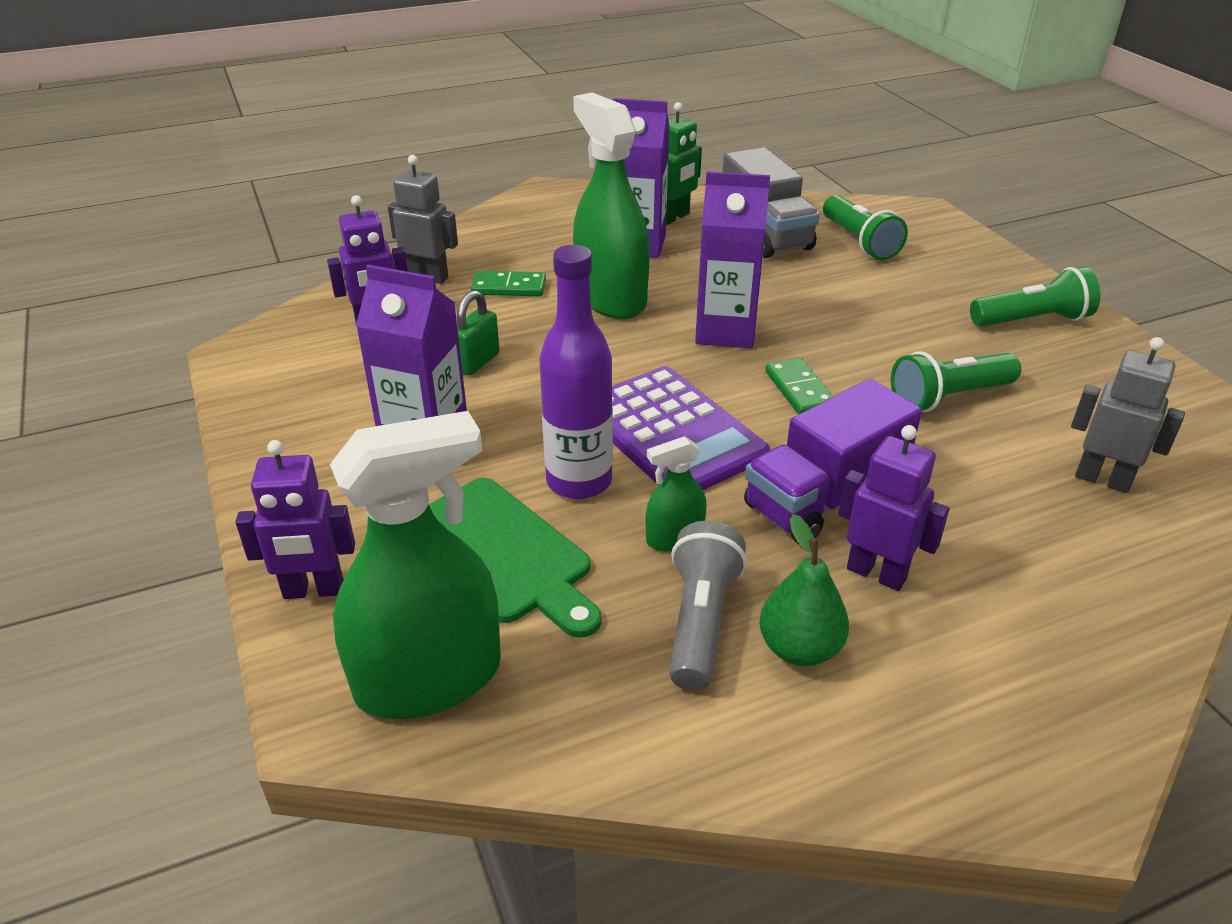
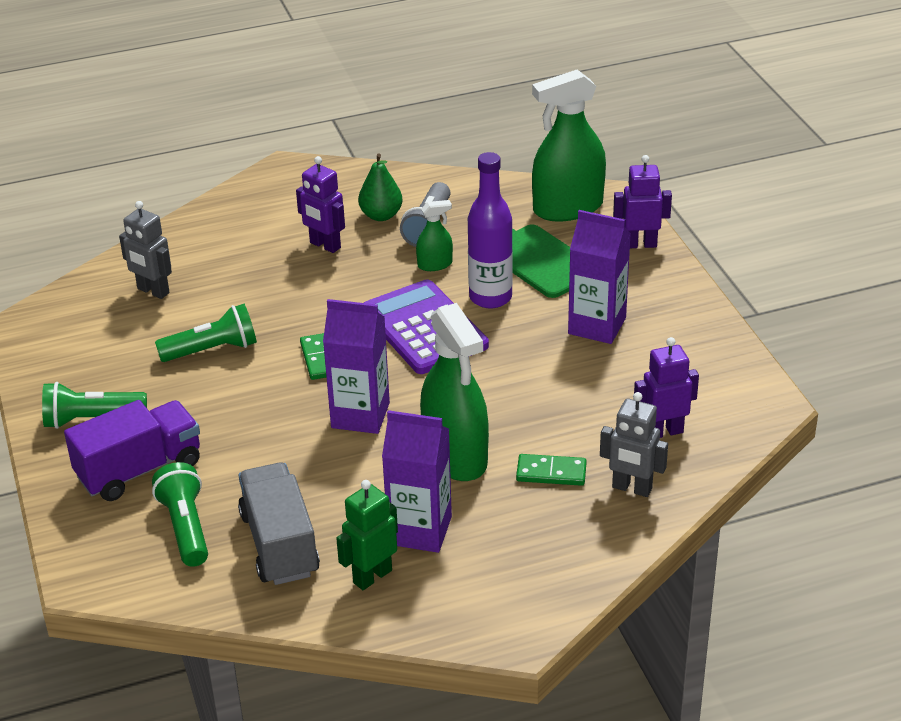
camera: 175 degrees left, 0 degrees up
green padlock [457,290,500,376] -> none
purple truck [744,379,922,544] -> purple truck moved to [64,400,200,501]

